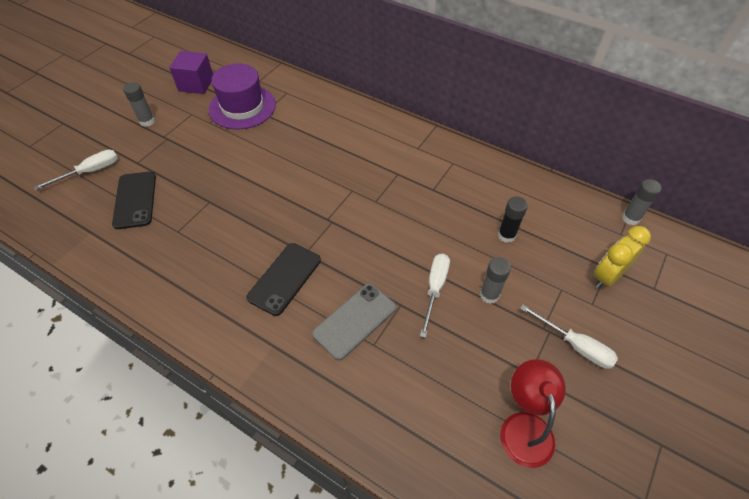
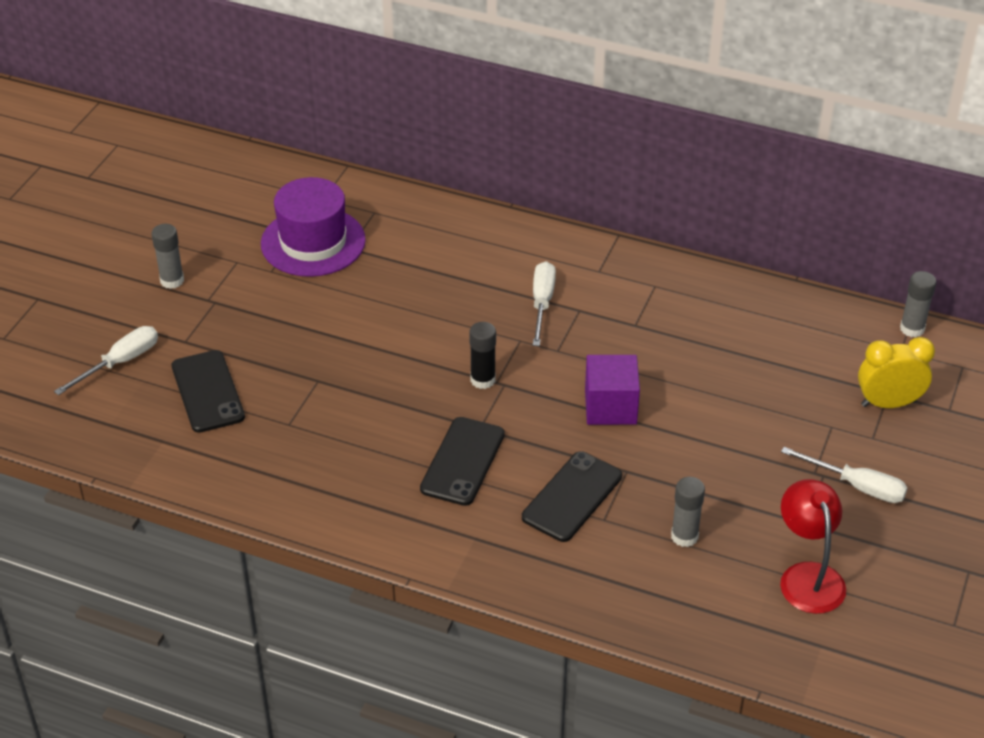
camera: 10 degrees left, 10 degrees down
purple cube [169,51,213,94] -> purple cube moved to [585,355,640,425]
grey phone [312,284,396,360] -> black phone [522,451,622,542]
white screwdriver [420,253,450,338] -> white screwdriver moved to [533,261,556,346]
grey glue stick [480,257,511,304] -> grey glue stick moved to [671,477,705,547]
black glue stick [498,196,528,243] -> black glue stick moved to [469,322,496,389]
yellow clock [594,226,651,289] -> yellow clock turned 45 degrees clockwise [858,337,935,408]

